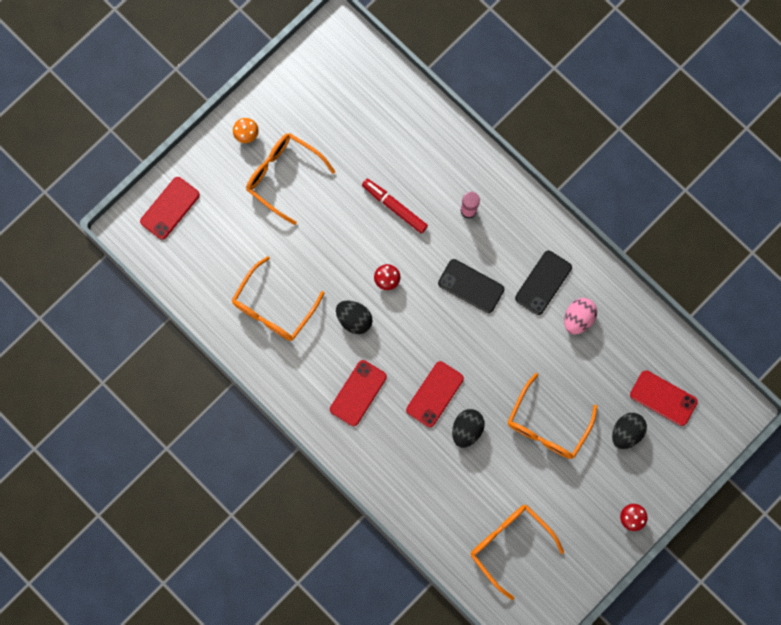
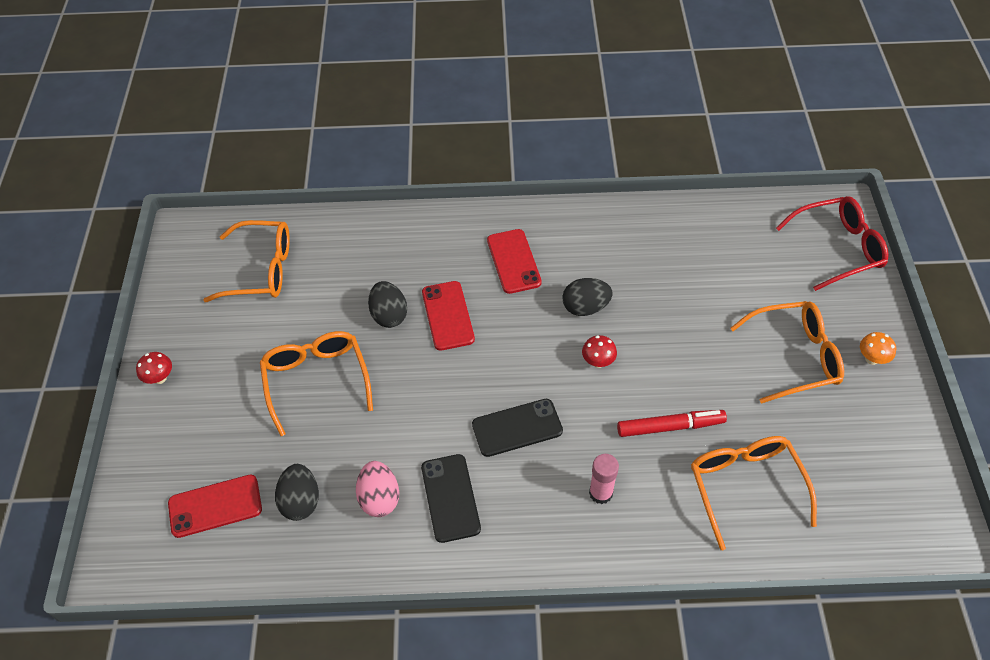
camera: 135 degrees right, 25 degrees down
red phone [140,177,200,240] -> red glasses [776,196,888,291]
orange glasses [232,256,325,341] -> orange glasses moved to [691,436,817,550]
black egg [612,413,647,449] -> black egg moved to [275,464,319,521]

